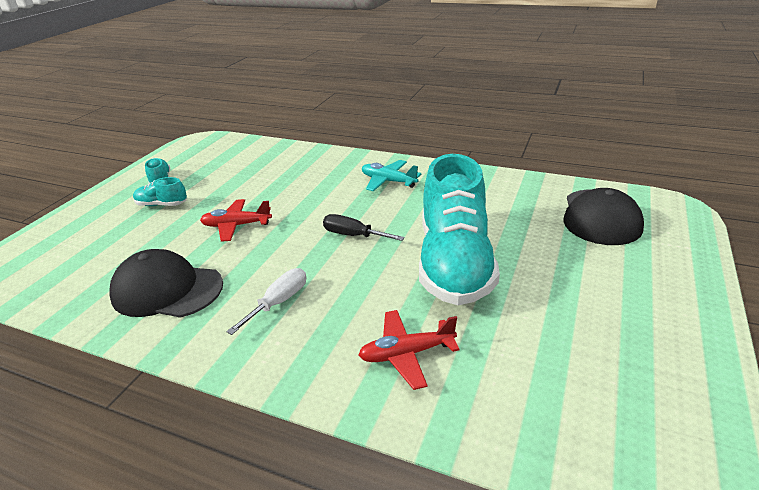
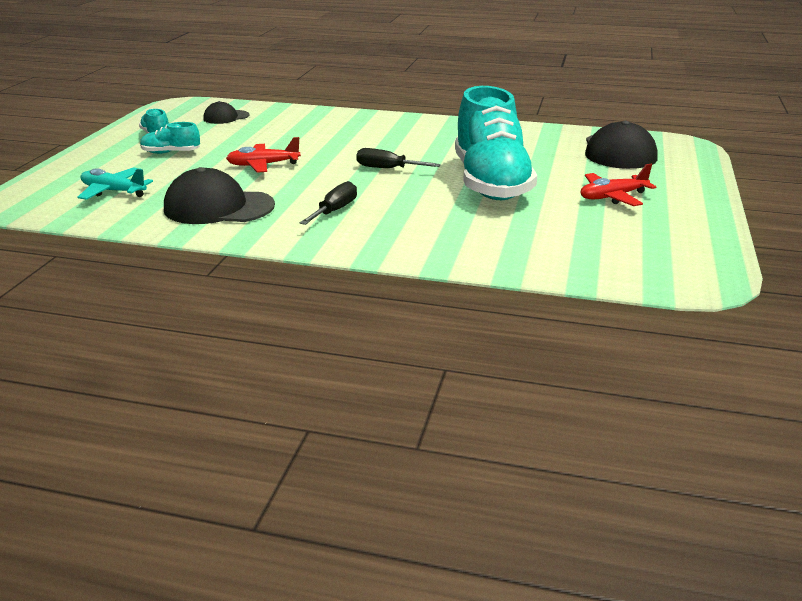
camera: 10 degrees left, 5 degrees down
white screwdriver [226,268,306,335] -> black screwdriver [300,181,357,225]
red plane [359,310,460,390] -> red plane moved to [581,164,656,206]
turquoise plane [362,160,422,191] -> turquoise plane moved to [78,167,153,200]
none -> black cap [203,101,249,124]

